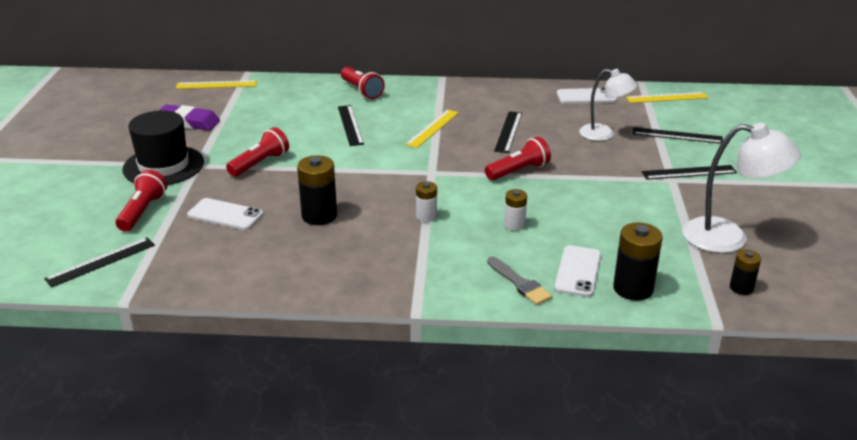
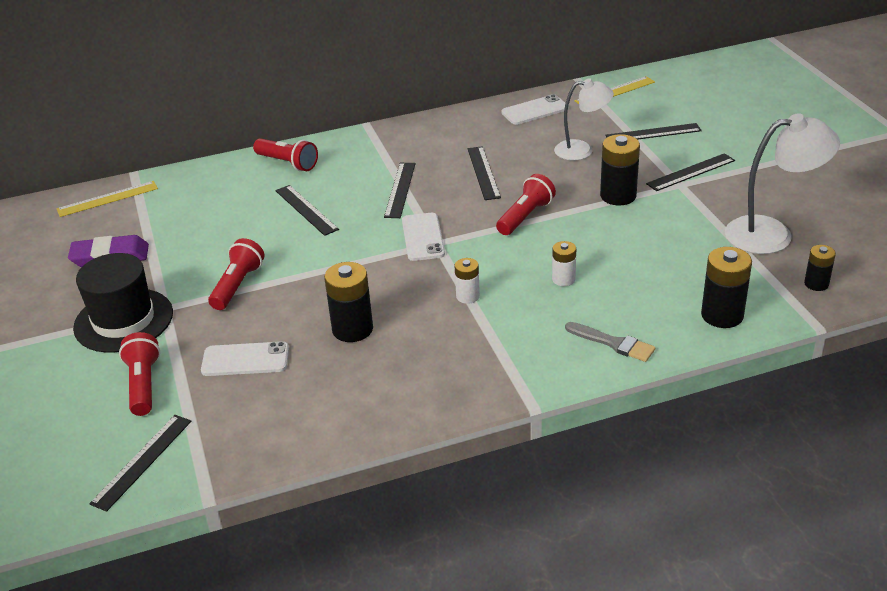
camera: 20 degrees left, 5 degrees up
yellow ruler [405,109,459,148] -> black ruler [384,163,415,218]
white phone [554,245,601,297] -> white phone moved to [402,213,445,261]
none -> black battery [600,134,640,205]

